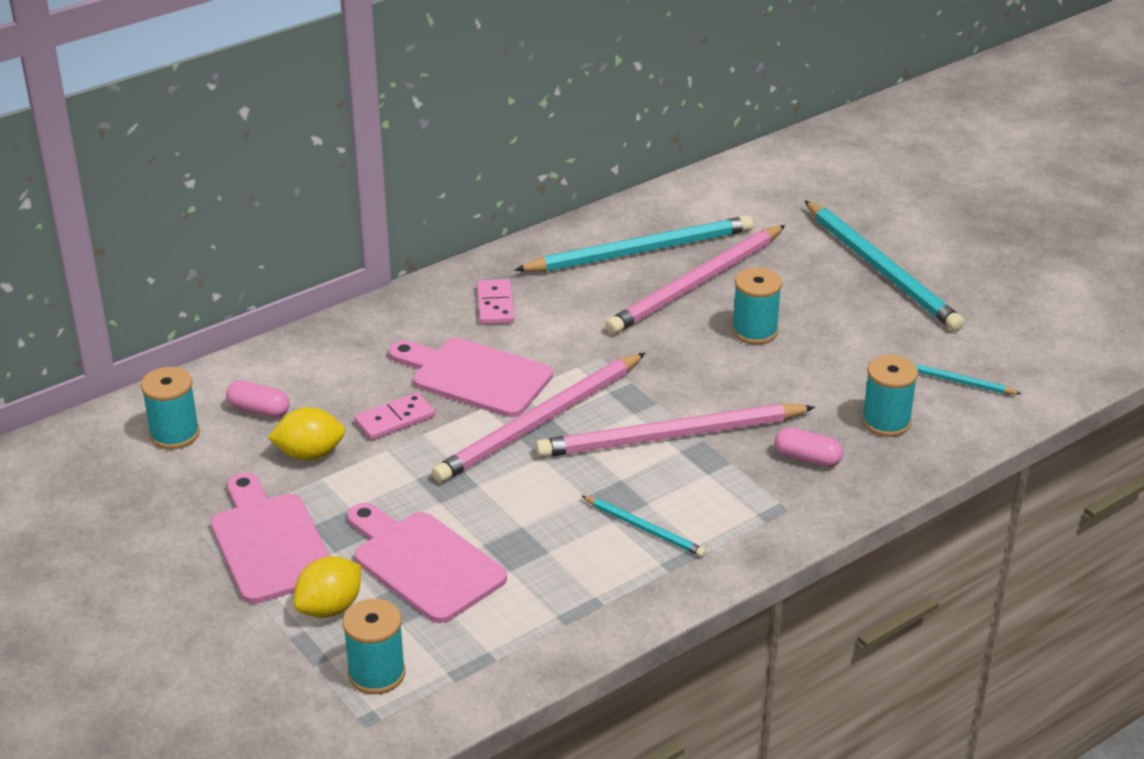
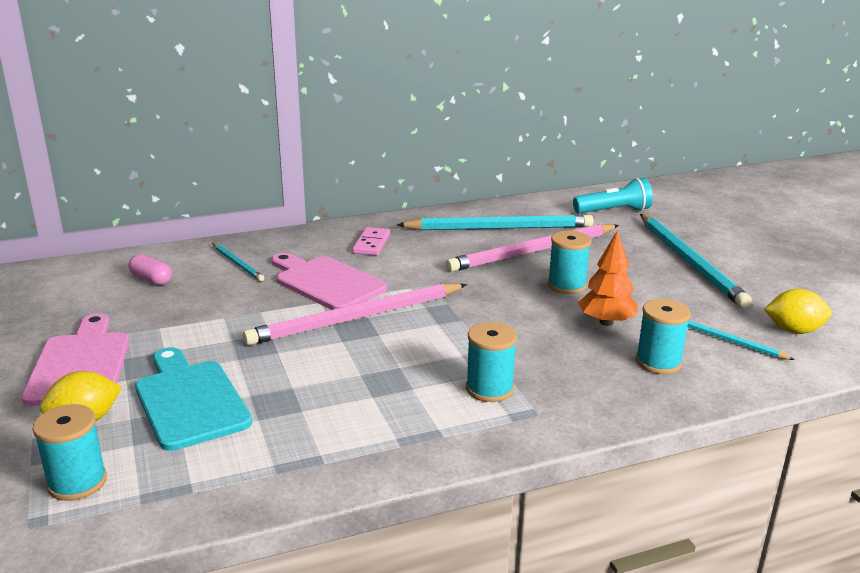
camera: 15 degrees right, 10 degrees down
turquoise spool [141,367,200,449] -> turquoise spool moved to [466,322,517,402]
yellow lemon [268,407,346,460] -> yellow lemon moved to [764,289,832,334]
pink cutting board [347,503,507,623] -> turquoise cutting board [135,347,252,451]
pink domino [354,392,435,440] -> none
pink pencil [535,404,815,458] -> none
turquoise pencil [582,496,706,557] -> turquoise pencil moved to [212,243,264,281]
pink capsule [775,427,843,467] -> none
none -> turquoise flashlight [573,178,653,214]
none -> orange tree [578,230,638,326]

